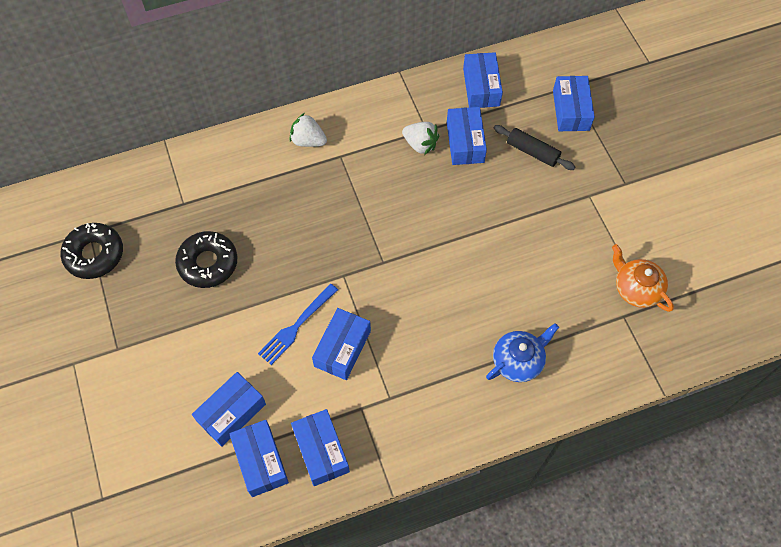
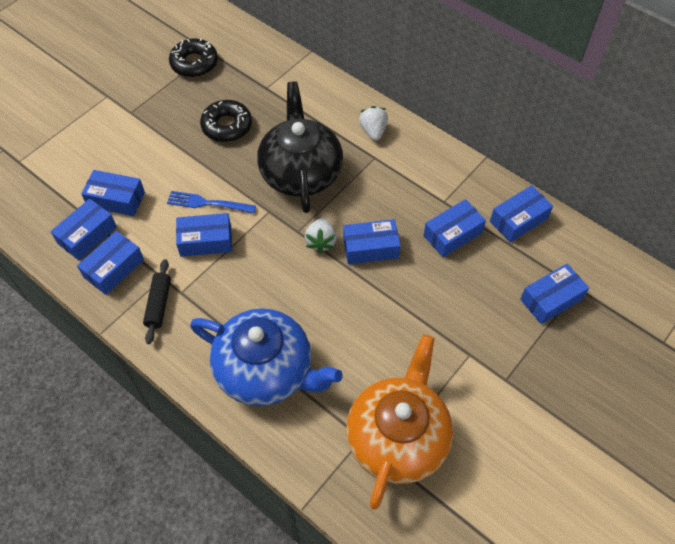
camera: 60 degrees right, 5 degrees down
white strawberry [402,122,439,155] -> white strawberry moved to [305,218,337,253]
blue teapot [486,323,559,382] -> blue teapot [190,308,343,406], size x1.94
black rolling pin [494,125,575,170] -> black rolling pin moved to [143,259,171,344]
orange teapot [612,244,674,312] -> orange teapot [346,334,453,510], size x1.94
none -> black teapot [257,81,343,213]
none -> blue box [343,219,401,264]

